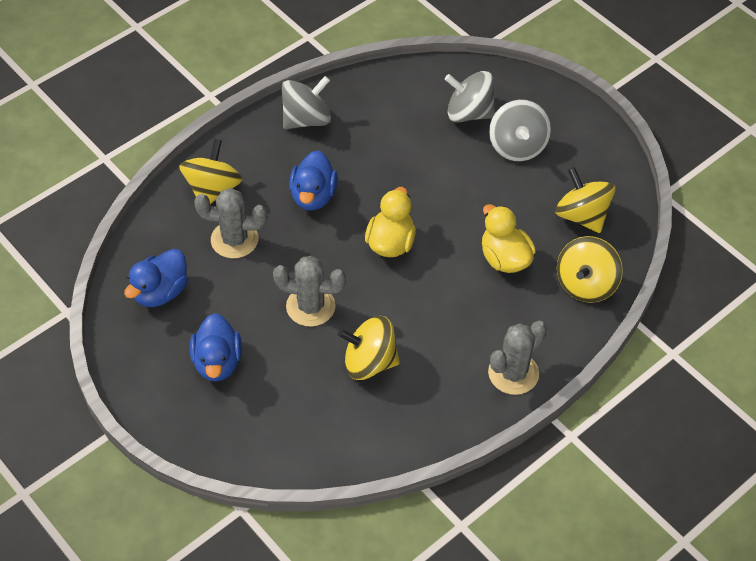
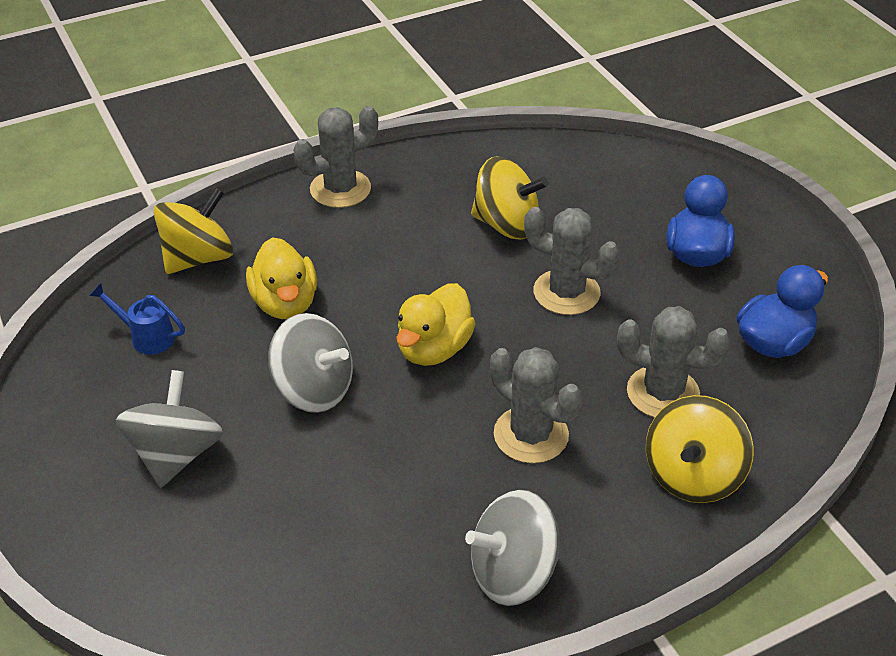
camera: 165 degrees left, 10 degrees down
blue duck [289,150,338,211] -> grey cactus [490,347,583,463]
grey spinning top [445,71,495,122] -> grey spinning top moved to [268,313,353,413]
yellow spinning top [555,167,615,233] -> blue watering can [89,283,185,355]

